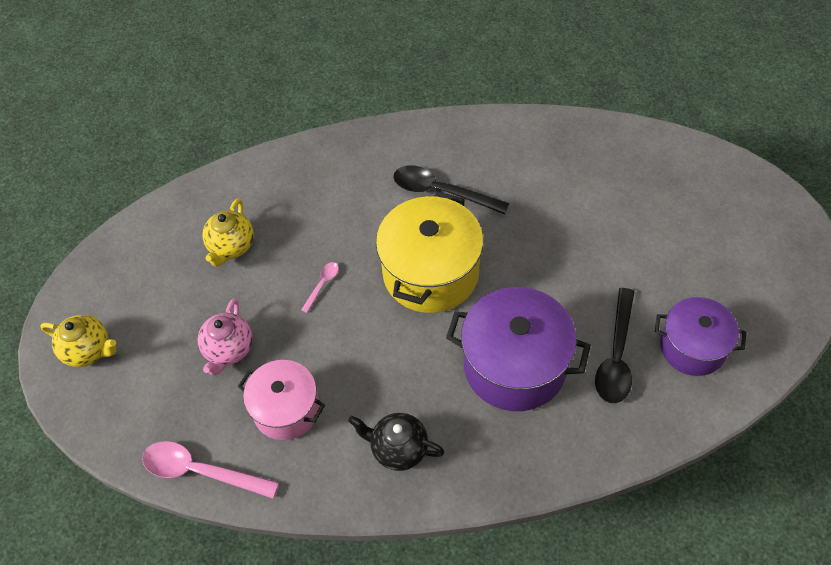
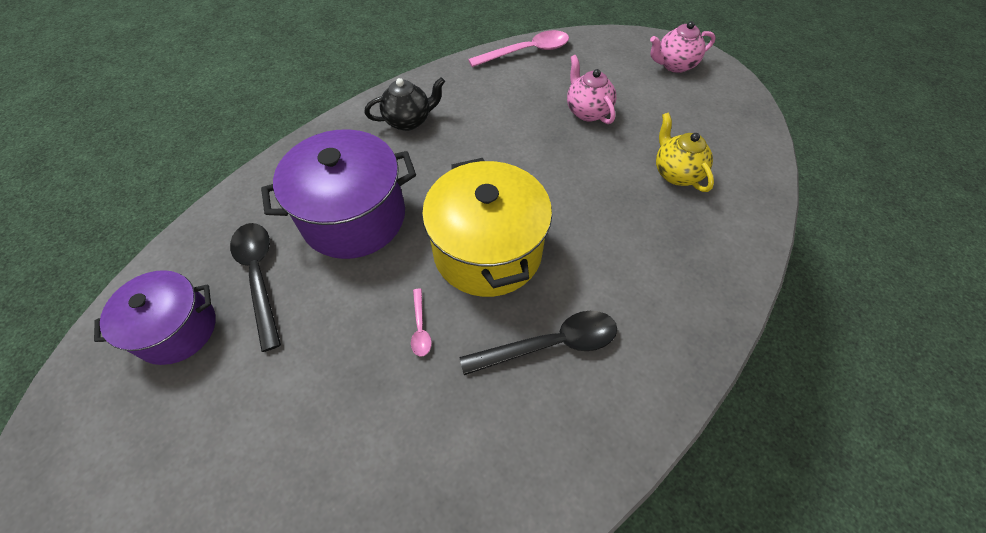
camera: 140 degrees right, 0 degrees up
yellow teapot [40,315,117,367] -> pink teapot [650,21,716,73]
pink pot [238,360,325,440] -> none
pink spoon [301,262,339,313] -> pink spoon moved to [411,289,432,357]

